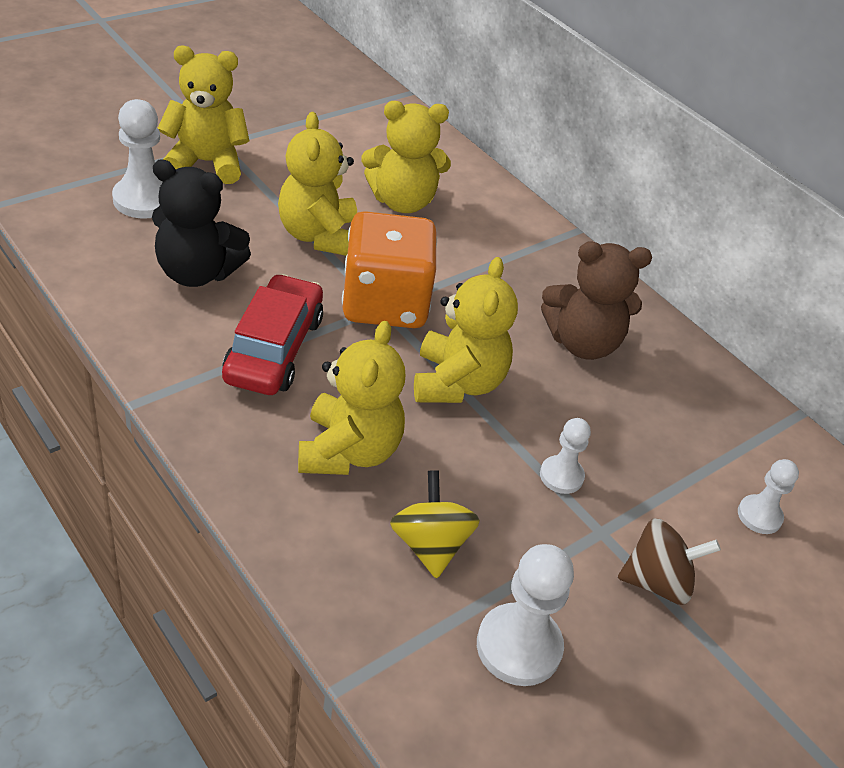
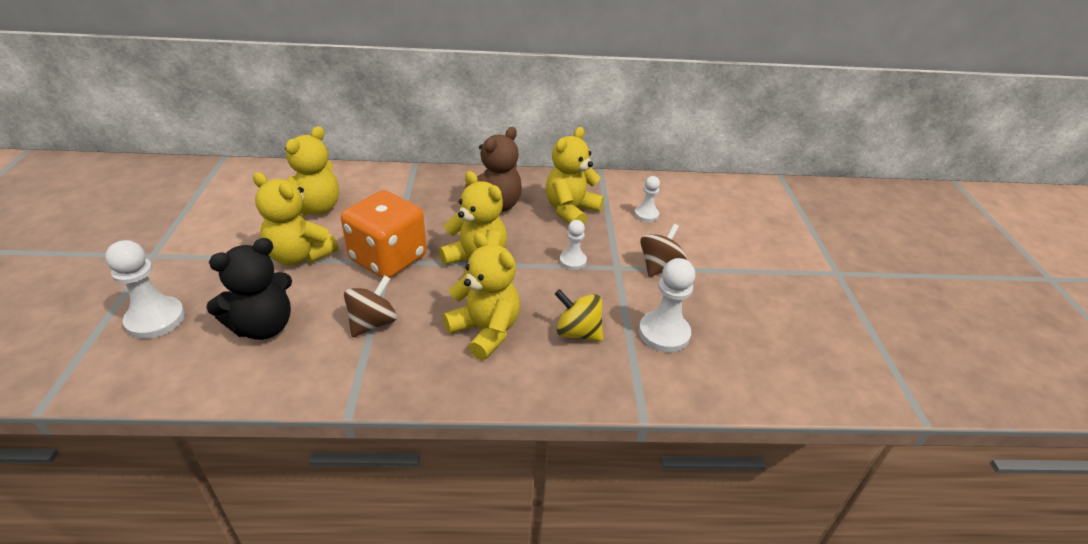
camera: 50 degrees left, 5 degrees down
yellow teddy bear [158,46,249,184] -> yellow teddy bear moved to [546,127,604,224]
red car [222,274,323,395] -> brown spinning top [344,275,397,337]

